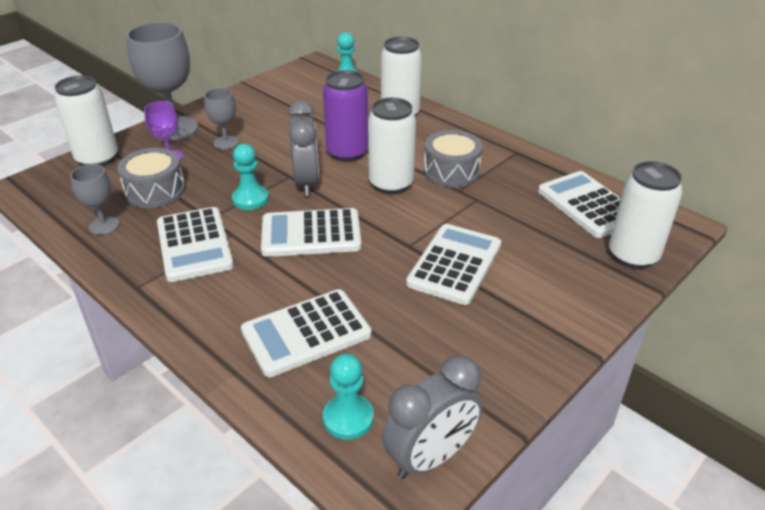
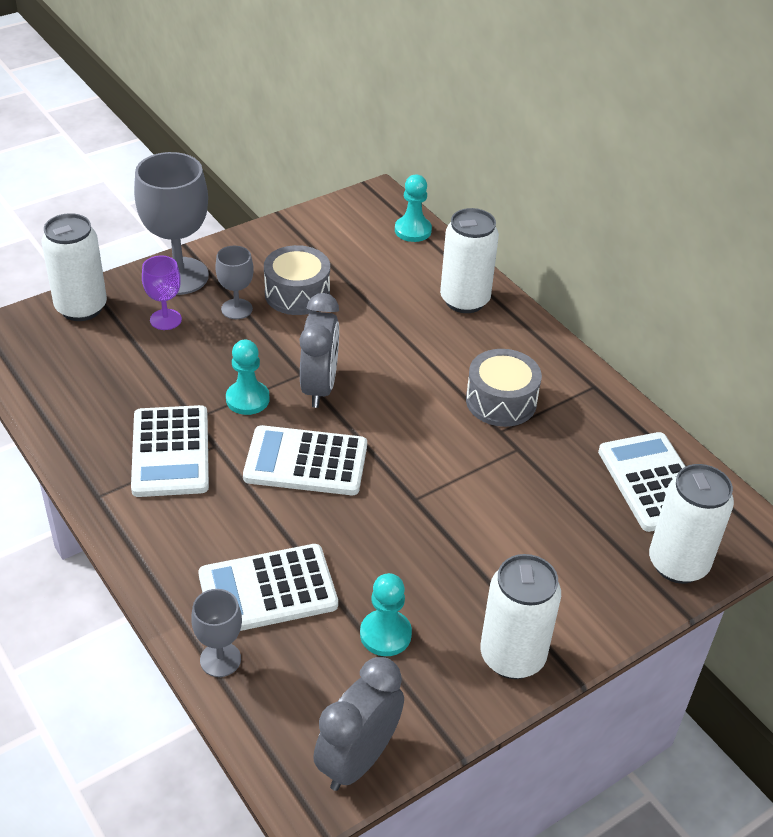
camera: 10 degrees right, 5 degrees up
grey goblet [70,164,119,235] -> grey goblet moved to [191,589,242,677]
grey drum [117,148,185,208] -> grey drum moved to [264,245,330,315]
purple can [323,70,368,162] -> none
turquoise pawn [323,354,374,440] -> turquoise pawn moved to [360,573,412,656]
white can [368,98,416,194] -> white can moved to [480,554,561,679]
grey clock [382,355,483,479] -> grey clock turned 150 degrees clockwise [313,657,404,791]
white calculator [406,224,501,305] -> none

